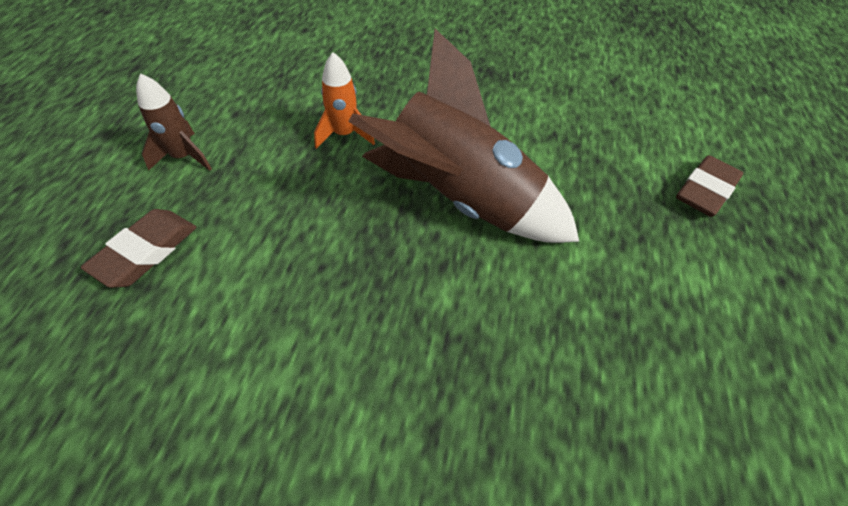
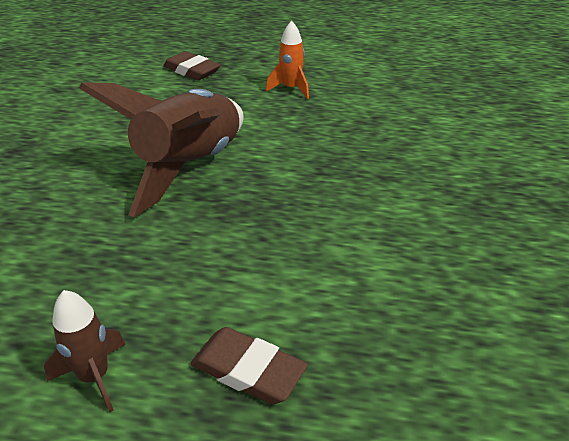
camera: 90 degrees left, 15 degrees down
orange rocket [314,52,375,149] -> orange rocket moved to [266,20,309,99]

